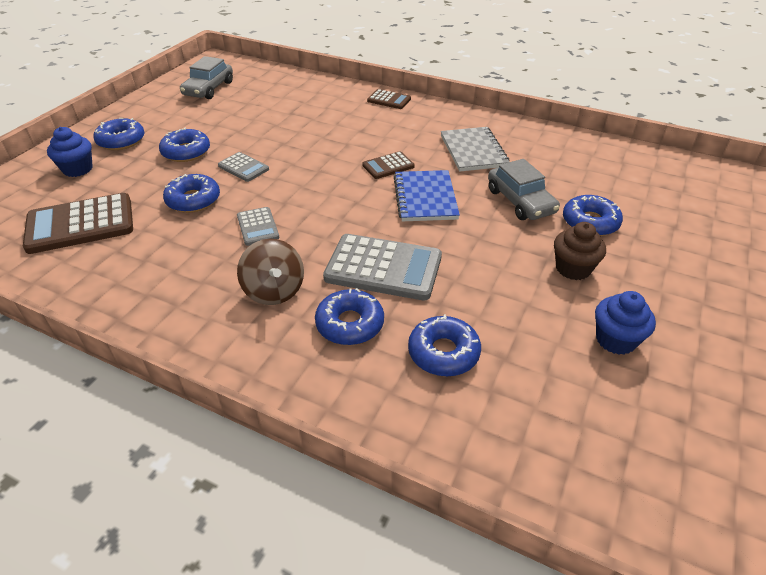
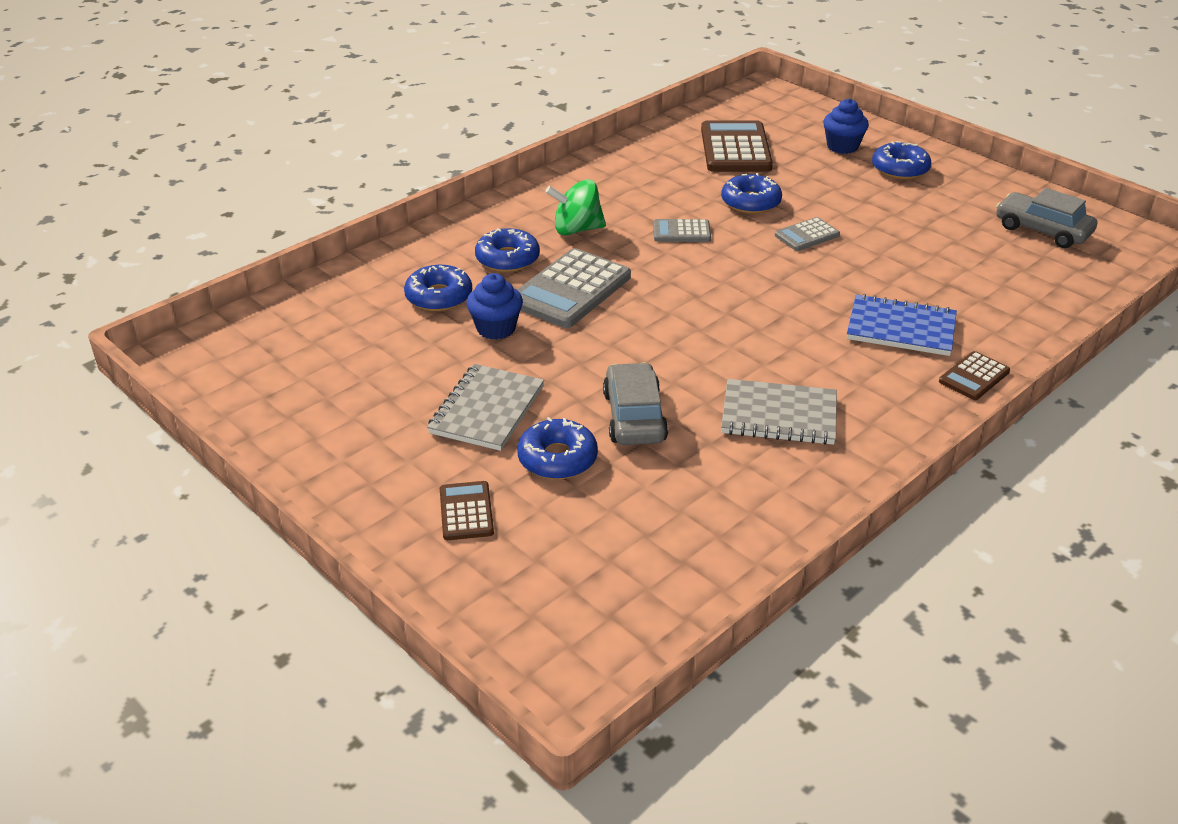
camera: 110 degrees right, 5 degrees down
blue donut [159,127,210,162] -> none
brown spinning top [237,239,304,305] -> green spinning top [545,179,606,235]
brown calculator [363,151,415,179] -> brown calculator moved to [440,481,494,540]
blue notebook [394,170,460,221] -> blue notebook moved to [847,294,957,356]
grey car [488,159,560,220] -> grey car turned 90 degrees clockwise [603,363,668,445]
brown cupcake [554,222,606,280] -> grey notebook [427,364,544,451]
blue cupcake [595,291,656,355] -> blue cupcake moved to [467,273,523,340]

